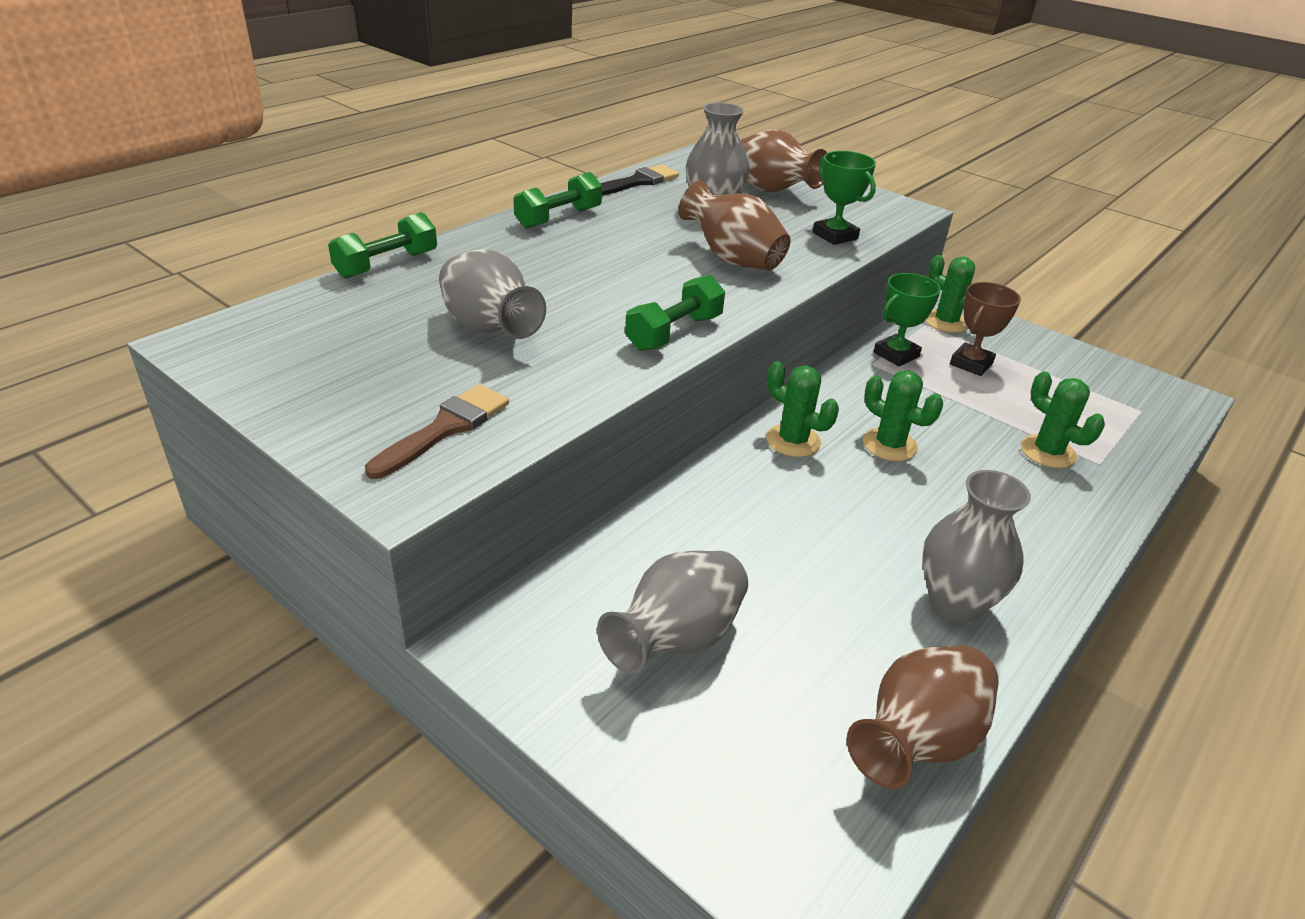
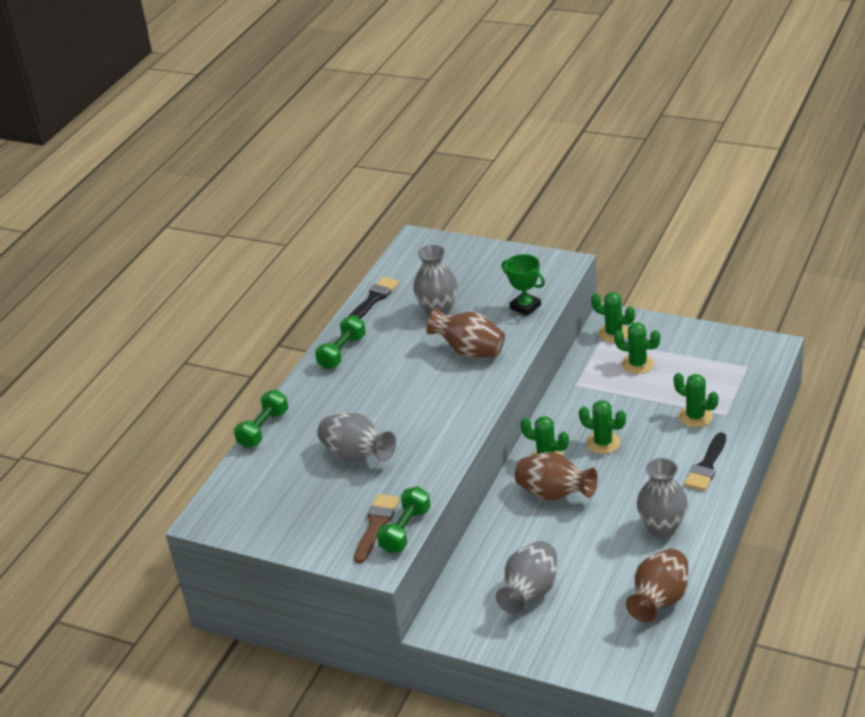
camera: 10 degrees left, 0 degrees up
green dumbbell [625,275,725,351] -> green dumbbell moved to [377,486,431,553]
brown vase [740,130,827,192] -> brown vase moved to [515,452,598,500]
green trophy [873,273,941,366] -> none
brown trophy [950,282,1021,376] -> green cactus [614,322,660,374]
none -> black brush [684,432,726,491]

